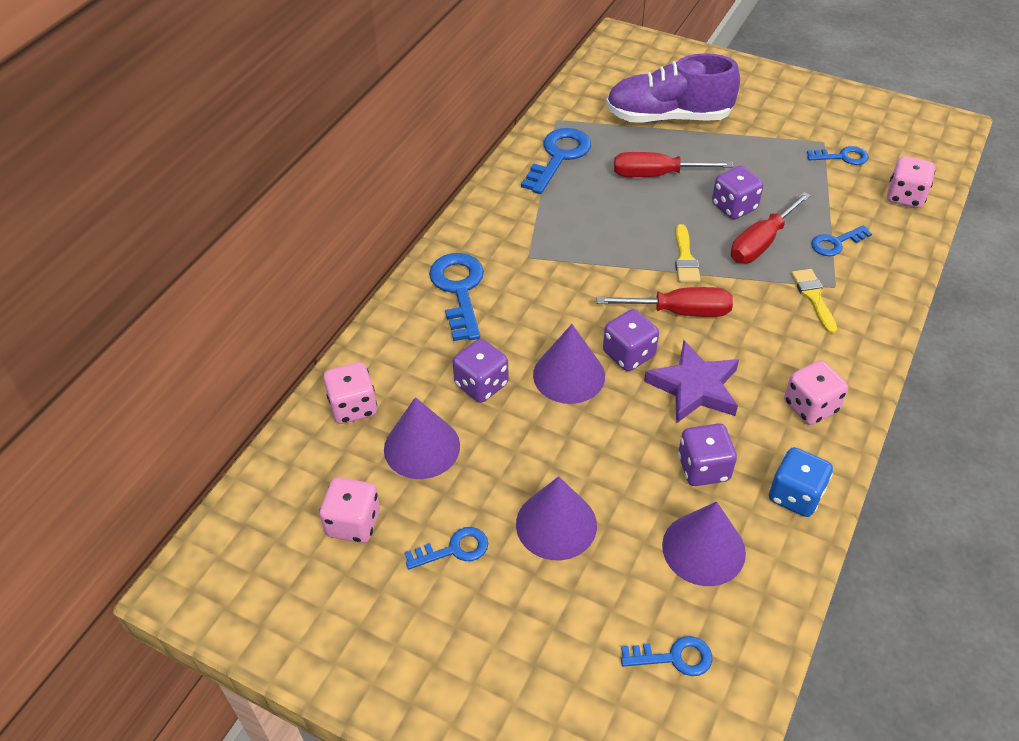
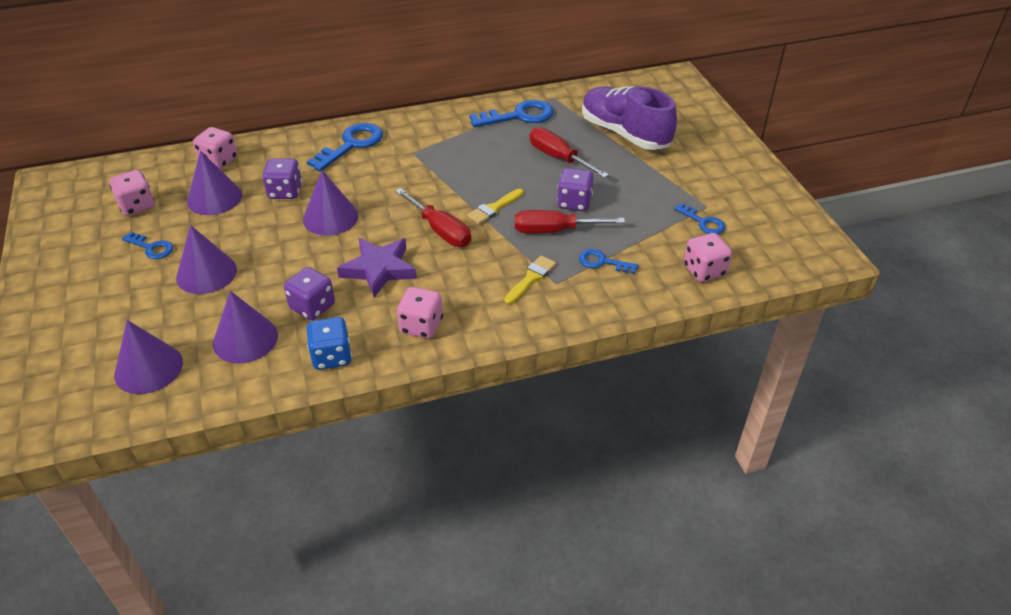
camera: 45 degrees right, 5 degrees down
purple dice [603,309,659,371] -> none
blue key [621,636,712,676] -> purple cone [114,320,183,394]

